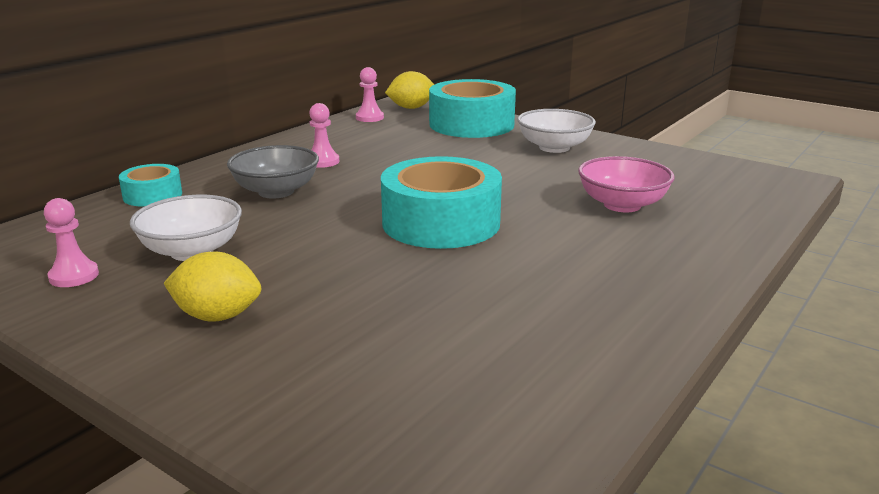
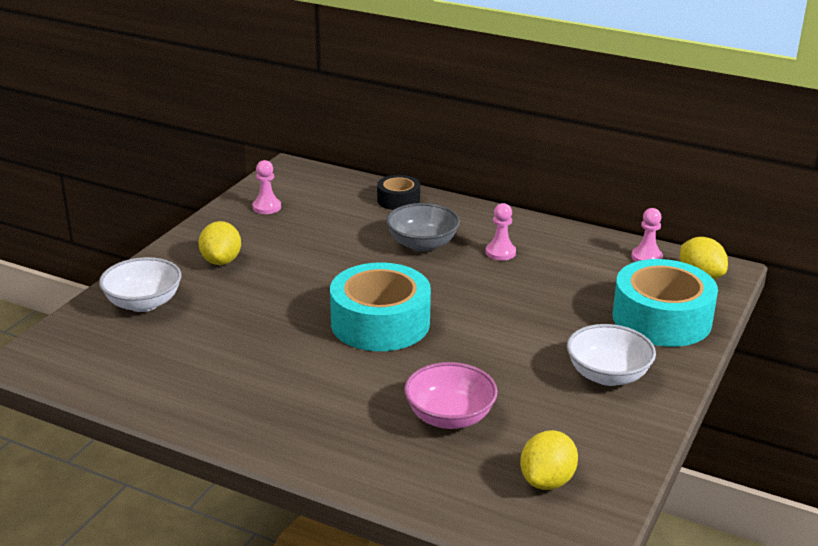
camera: 80 degrees right, 5 degrees up
turquoise tape [119,164,182,207] -> black tape [377,175,420,210]
white bowl [130,195,242,261] -> white bowl moved to [99,257,182,312]
none -> yellow lemon [520,430,578,490]

